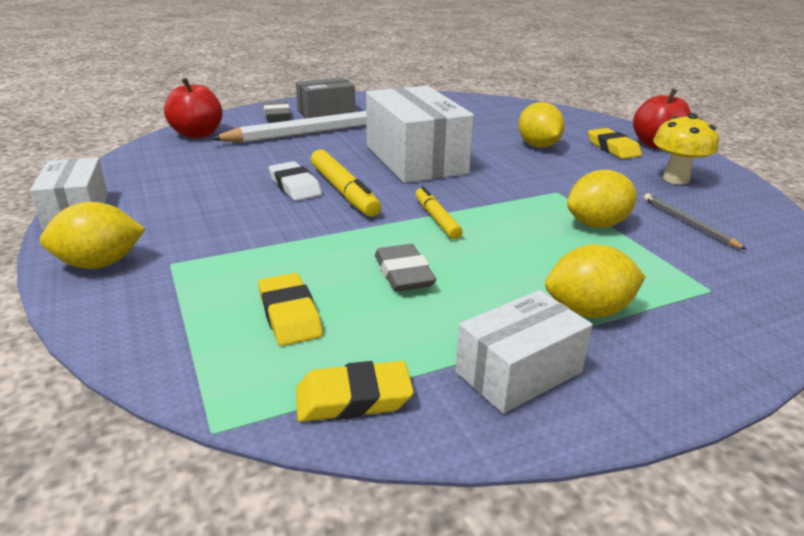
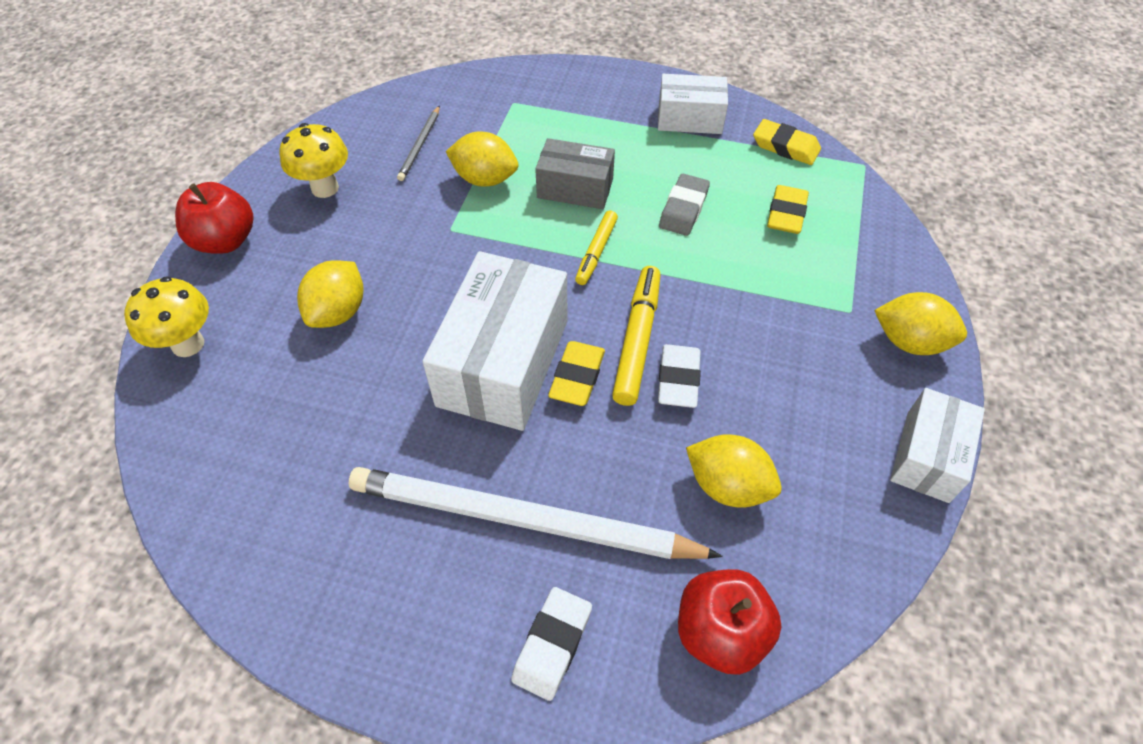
camera: 140 degrees left, 25 degrees up
grey eraser [263,100,291,121] -> white eraser [511,587,592,701]
grey box [296,77,355,118] -> grey box moved to [535,138,615,209]
yellow lemon [545,244,646,318] -> yellow lemon moved to [686,434,782,507]
yellow eraser [588,128,642,159] -> yellow eraser moved to [548,341,605,406]
none -> yellow mushroom [124,276,209,357]

